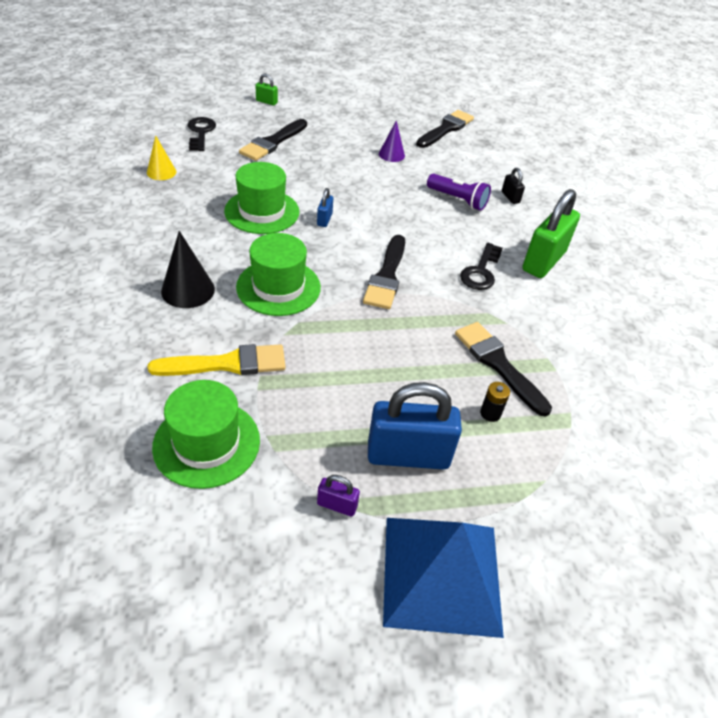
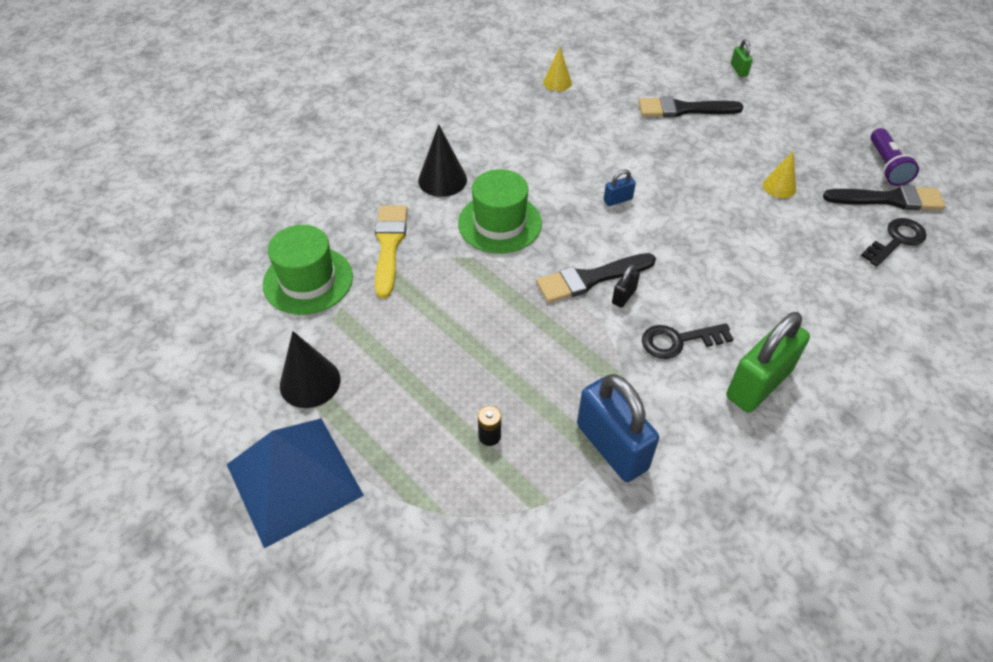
camera: 60 degrees right, 5 degrees up
yellow brush [148,344,286,376] -> yellow brush turned 135 degrees counterclockwise [375,205,408,298]
black key [188,117,216,151] -> black key moved to [861,218,927,267]
green hat [224,162,299,234] -> none
purple padlock [317,475,360,516] -> black cone [280,331,340,408]
blue padlock [368,382,462,470] -> blue padlock moved to [577,374,659,482]
purple cone [379,120,405,162] -> yellow cone [763,151,796,198]
purple flashlight [427,174,491,211] -> purple flashlight moved to [870,128,919,186]
black brush [455,322,552,417] -> none
black padlock [502,168,525,204] -> black padlock moved to [612,265,640,308]
green padlock [522,189,580,278] -> green padlock turned 45 degrees counterclockwise [726,312,810,412]

